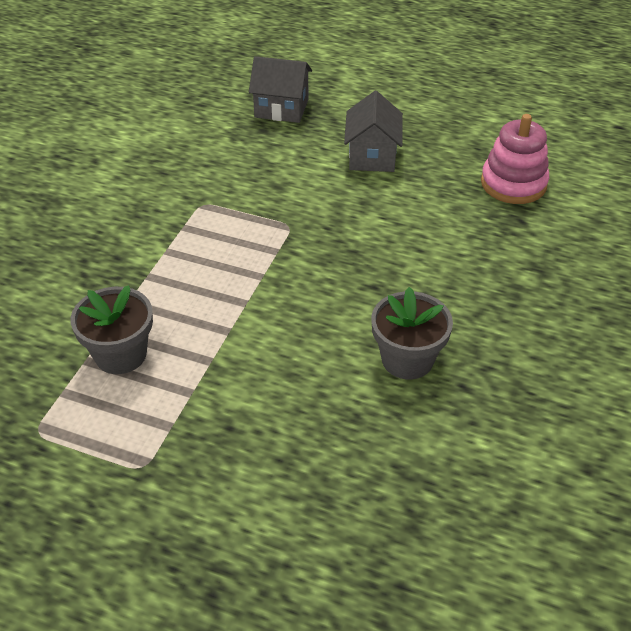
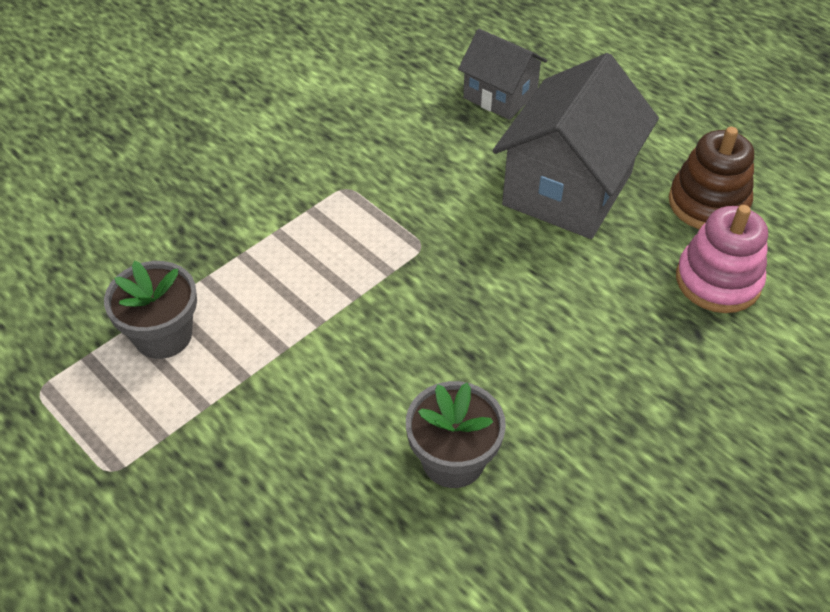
camera: 25 degrees right, 5 degrees up
grey house [344,91,403,172] -> grey house [493,53,659,239], size x1.75
none -> brown stacking toy [669,127,754,229]

